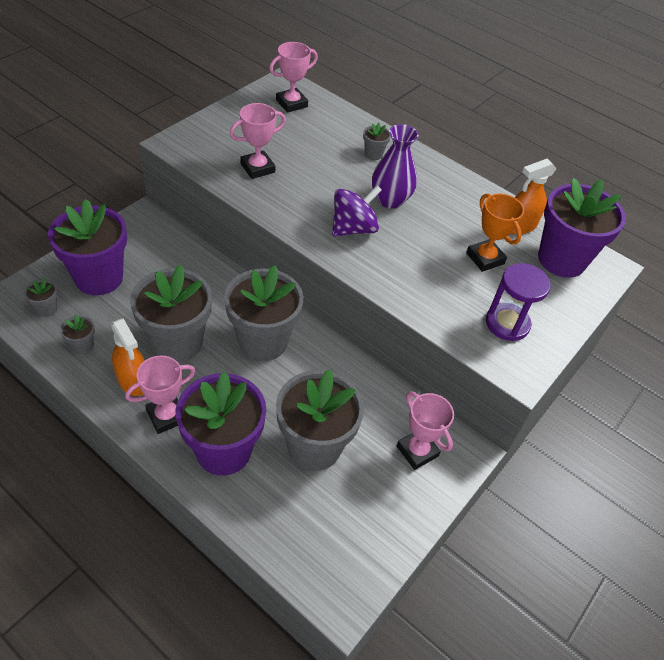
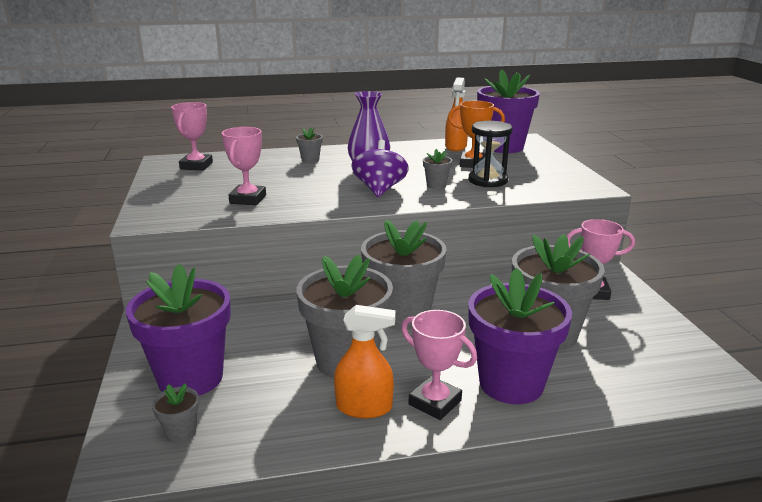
camera: 45 degrees left, 25 degrees down
grey flower pot [60,314,95,354] -> grey flower pot moved to [423,149,452,189]
pink trophy [125,355,196,434] -> pink trophy turned 60 degrees counterclockwise [401,310,477,420]
purple hourglass [486,263,551,341] -> none
none -> black hourglass [468,121,513,187]

